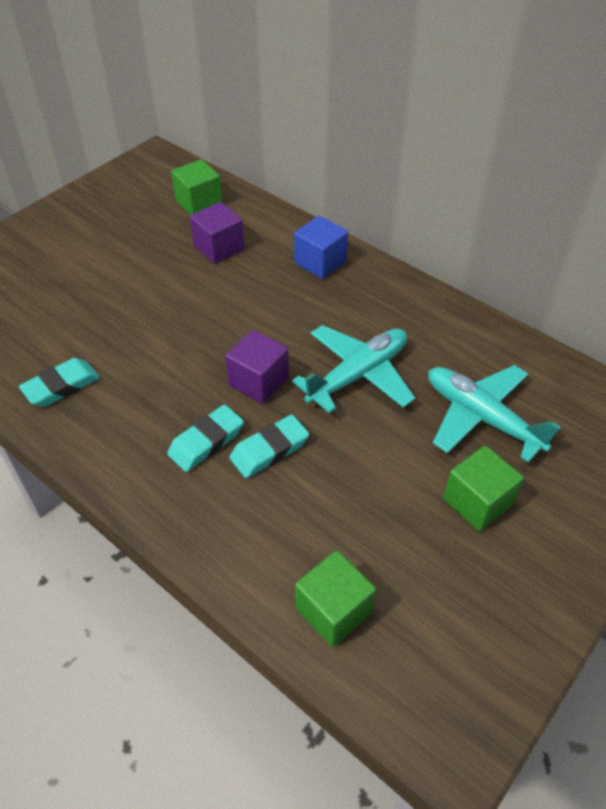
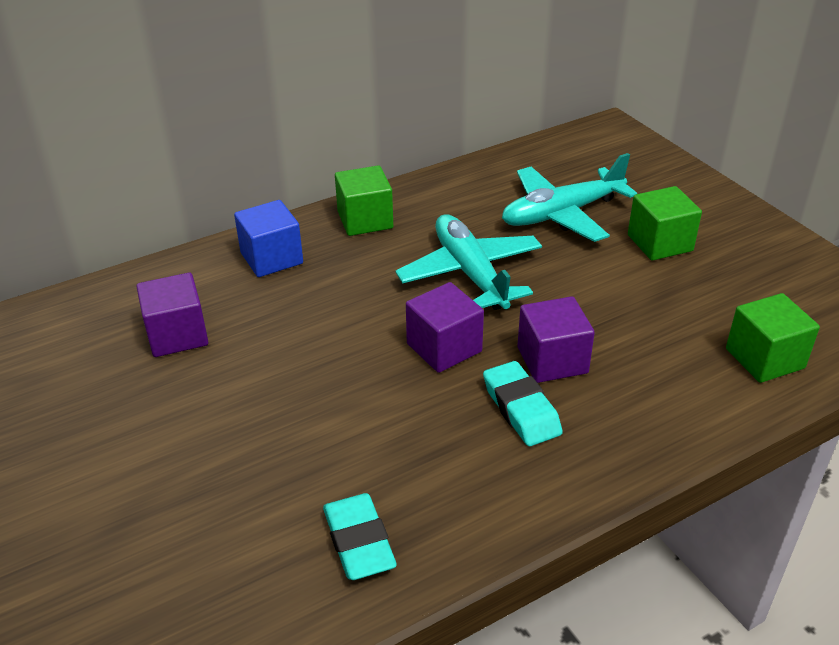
camera: 70 degrees left, 10 degrees down
green cube [171,159,223,215] -> green cube moved to [335,165,393,236]
turquoise eraser [229,415,309,478] -> purple cube [517,296,595,383]

